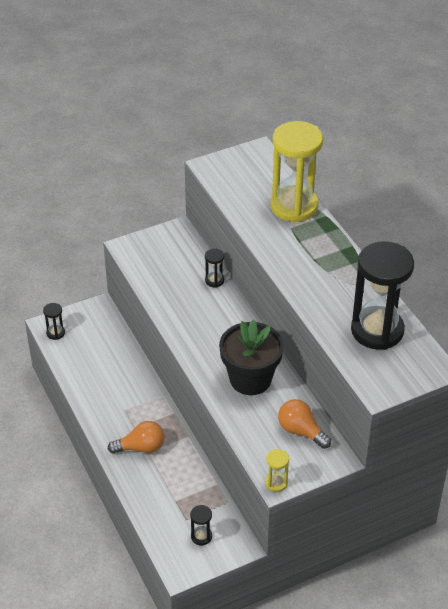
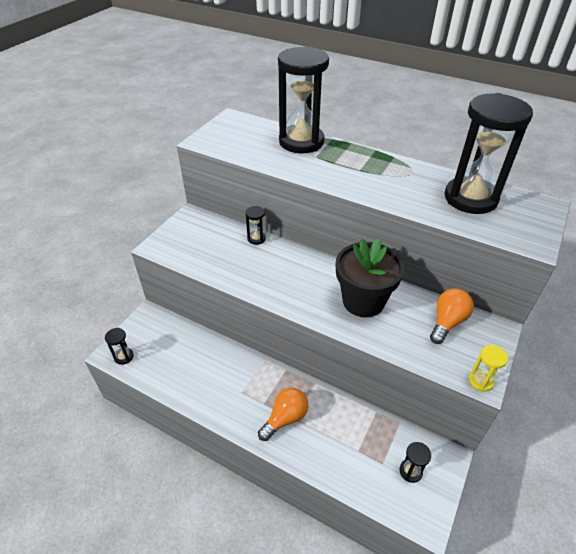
camera: 35 degrees left, 0 degrees up
yellow hourglass [270,121,323,222] -> black hourglass [278,47,329,153]
orange light bulb [278,399,331,449] -> orange light bulb turned 120 degrees clockwise [430,288,474,344]

